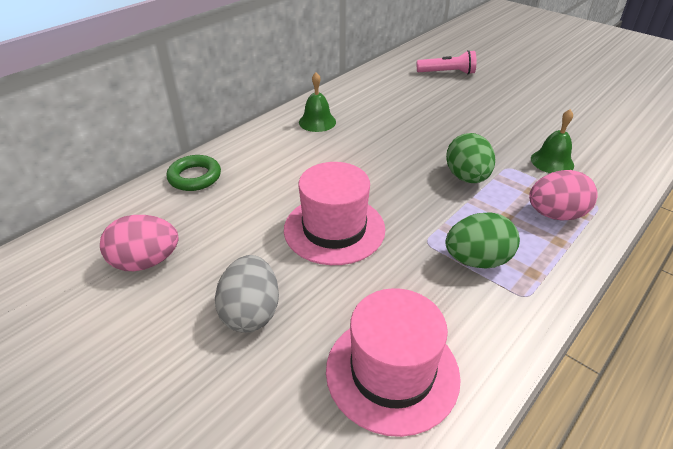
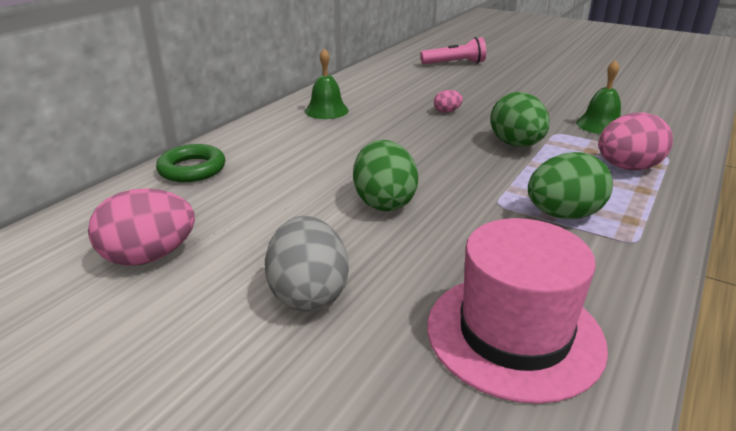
camera: 10 degrees left, 10 degrees down
pink hat [284,162,385,265] -> green egg [353,140,418,211]
none -> pink egg [434,90,463,113]

